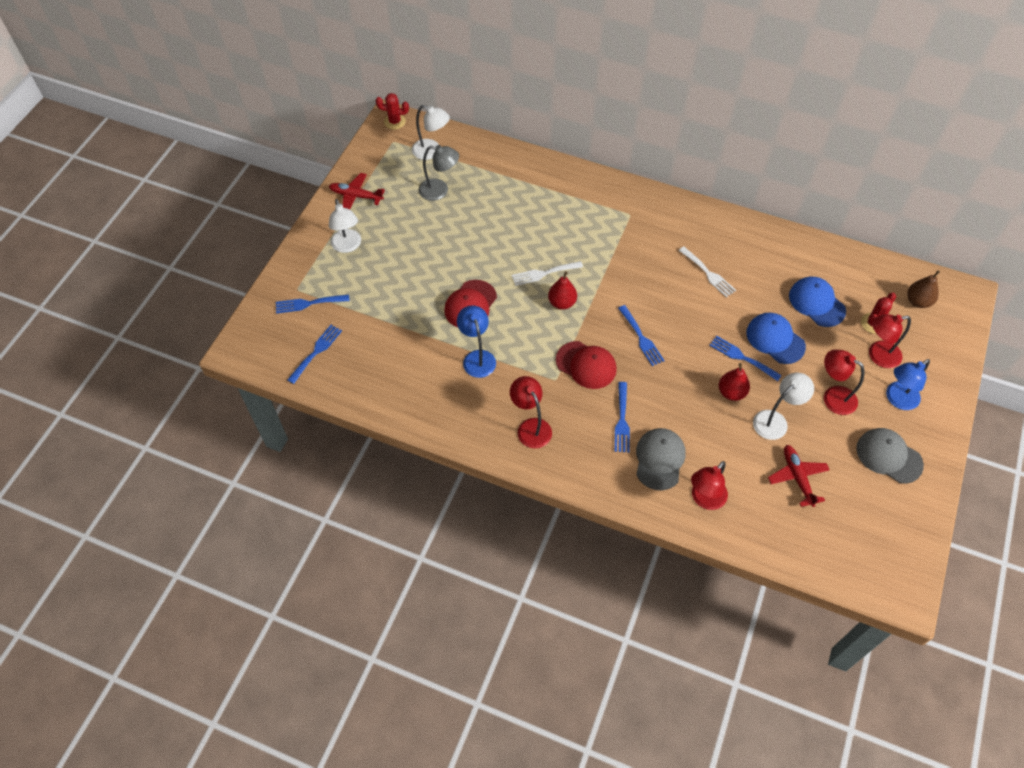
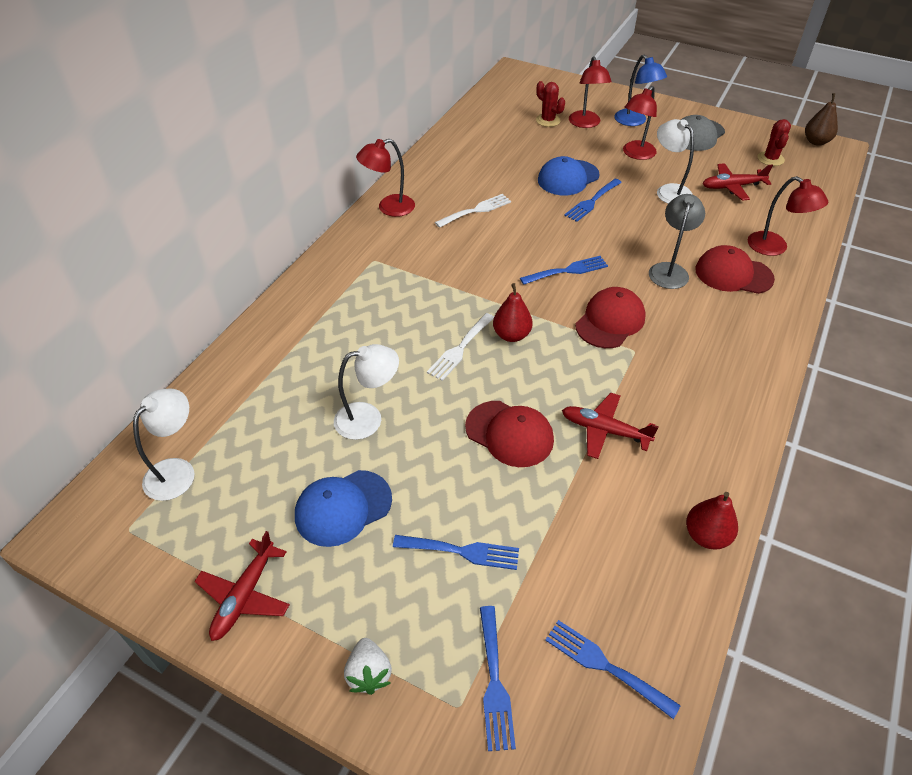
camera: 85 degrees left, 10 degrees down
white lamp [329,199,361,253] -> white lamp moved to [334,344,399,440]
red cactus [376,93,409,129] -> red cactus moved to [758,119,791,166]
grey lamp [419,145,459,201] -> grey lamp moved to [649,194,705,289]
blue lamp [457,305,496,378] -> red plane [562,393,659,459]
red lamp [510,376,552,448] -> red lamp moved to [356,139,415,217]
white fork [512,261,583,286] -> white fork turned 45 degrees clockwise [427,313,494,381]
blue fork [615,382,630,453] -> blue fork moved to [393,535,519,570]
grey cap [636,428,686,490] -> red cap [695,245,775,294]
red pear [719,363,750,401] -> red pear moved to [686,492,738,550]
blue cap [789,277,846,327] -> blue cap moved to [295,470,392,547]
brown pear [907,270,940,308] -> brown pear moved to [805,93,838,146]
none -> white strawberry [344,638,392,695]

